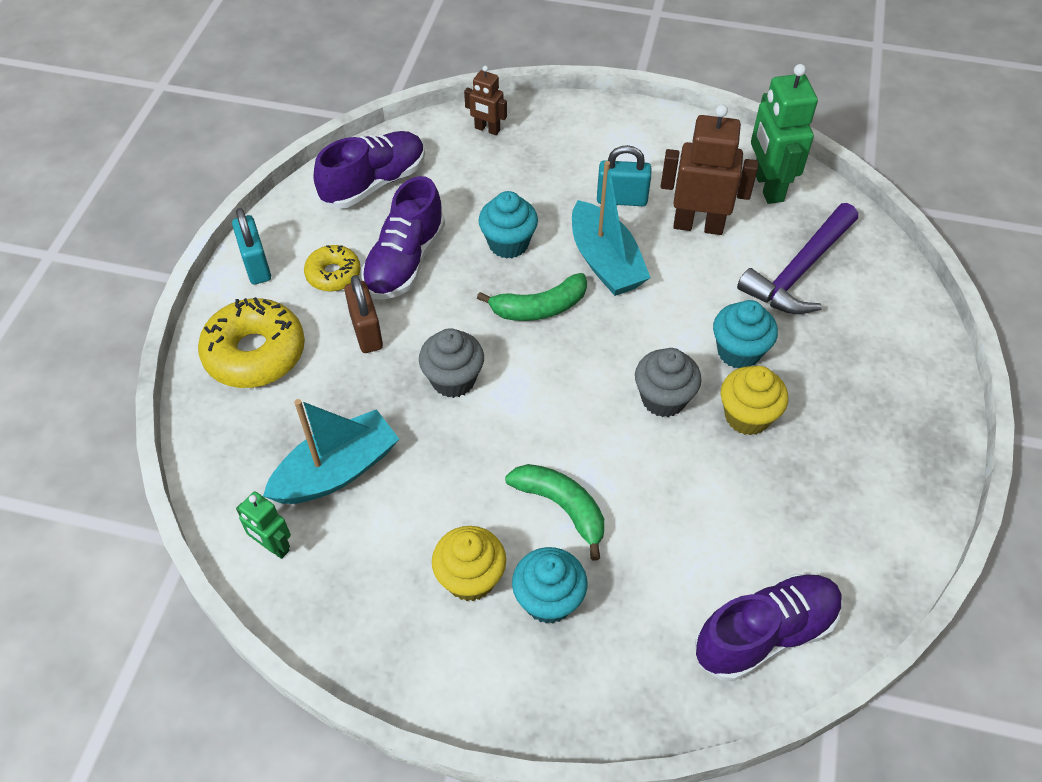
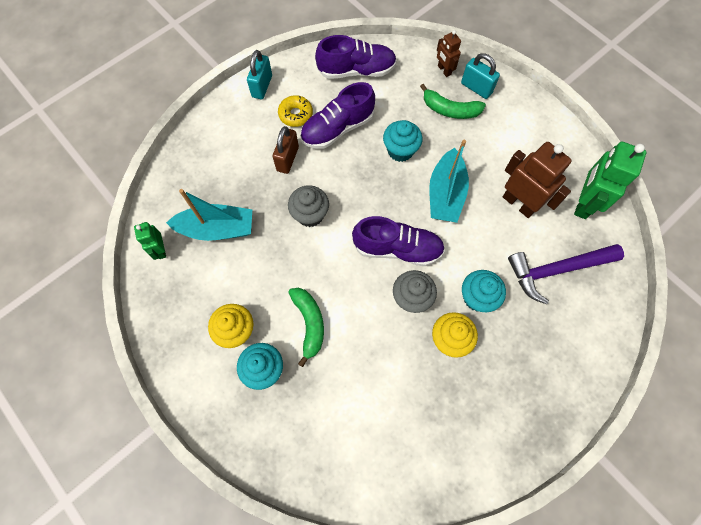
camera: 35 degrees right, 15 degrees up
yellow donut [198,297,305,388] -> none
green banana [477,273,587,321] -> green banana moved to [420,84,486,119]
turquoise padlock [597,145,651,206] -> turquoise padlock moved to [461,53,500,99]
purple shoe [695,574,843,682] -> purple shoe moved to [352,216,445,266]

